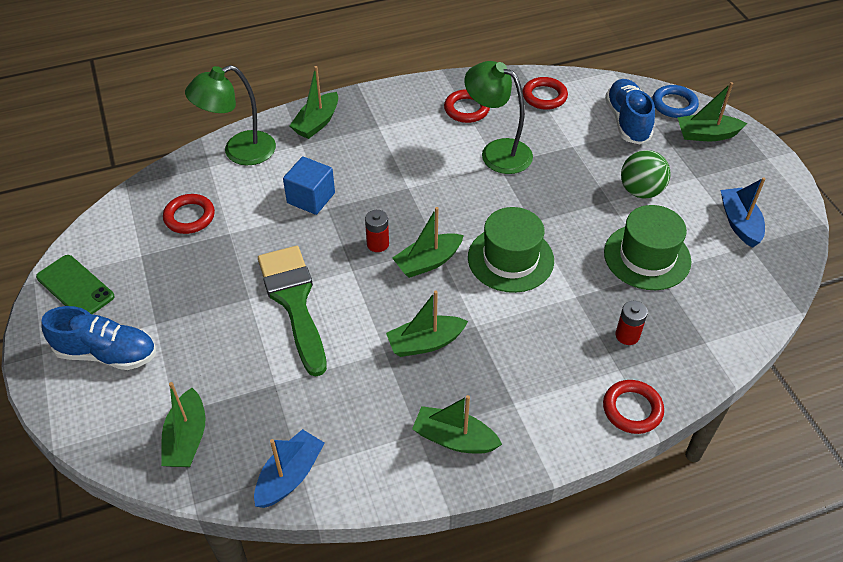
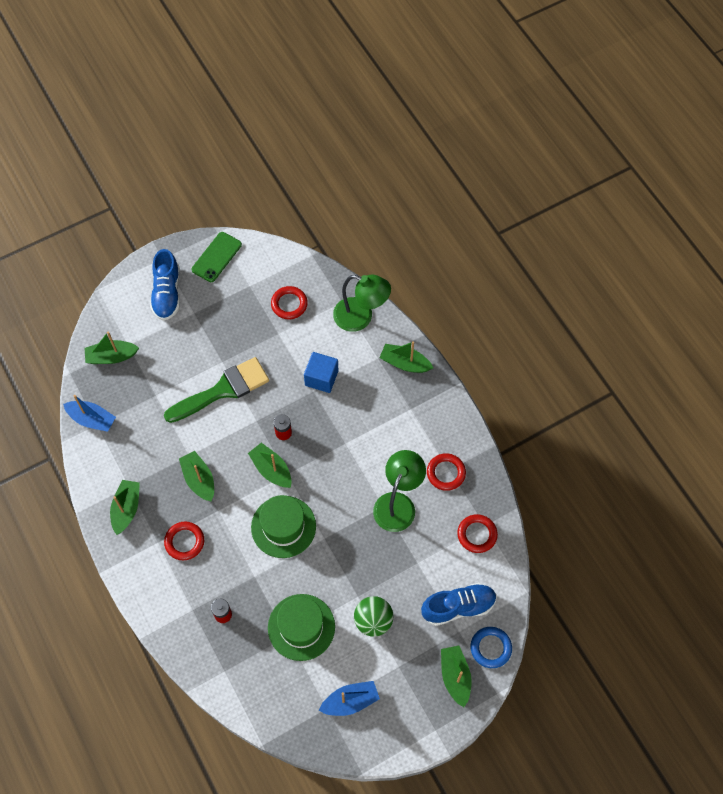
camera: 80 degrees right, 15 degrees up
green lamp [185,65,276,165] -> green lamp turned 150 degrees clockwise [333,275,391,332]
red ring [603,380,664,434] -> red ring moved to [164,522,204,560]

